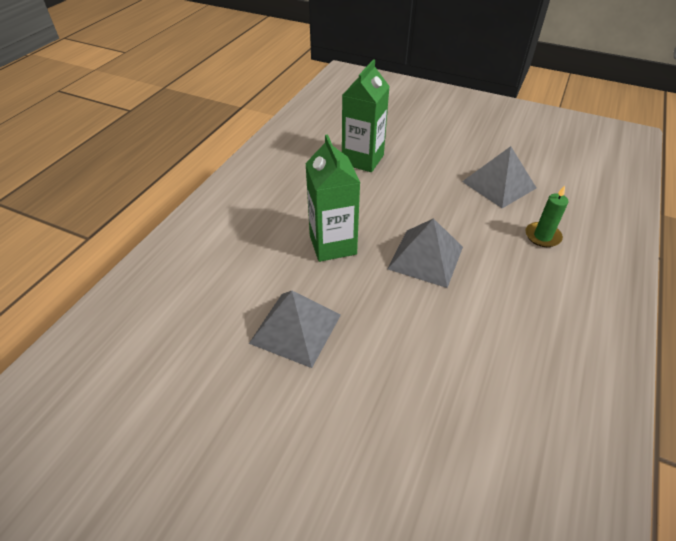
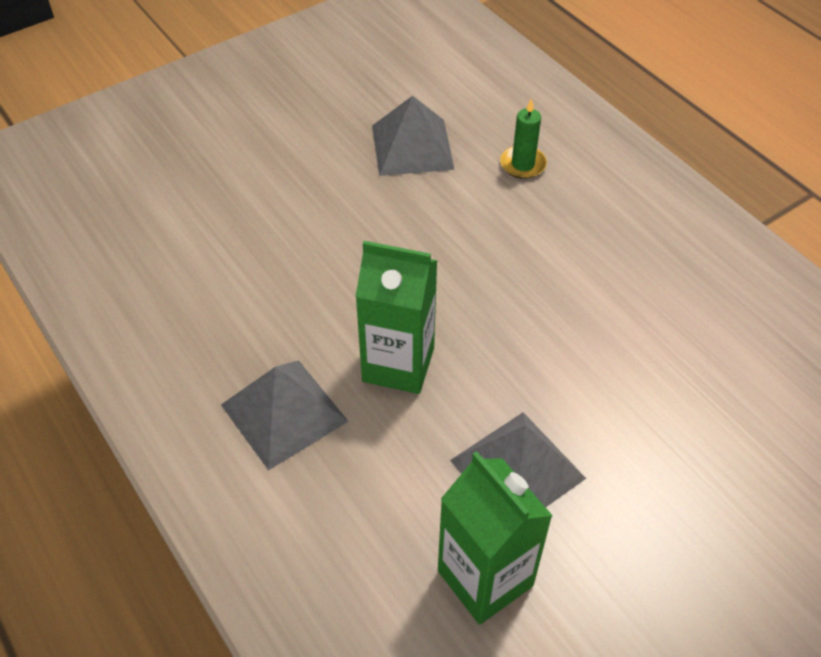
camera: 60 degrees left, 5 degrees up
green carton [342,59,390,172] -> green carton moved to [438,451,553,625]
grey pyramid [388,218,463,288] -> grey pyramid moved to [221,360,349,470]

